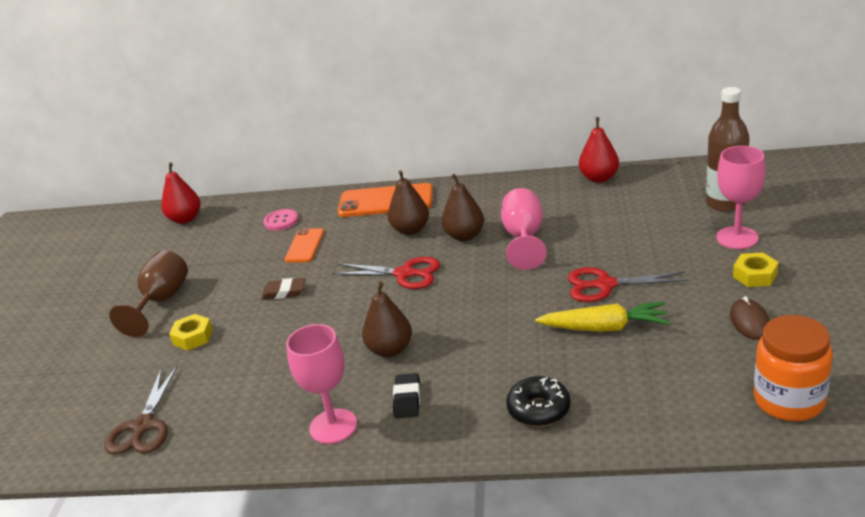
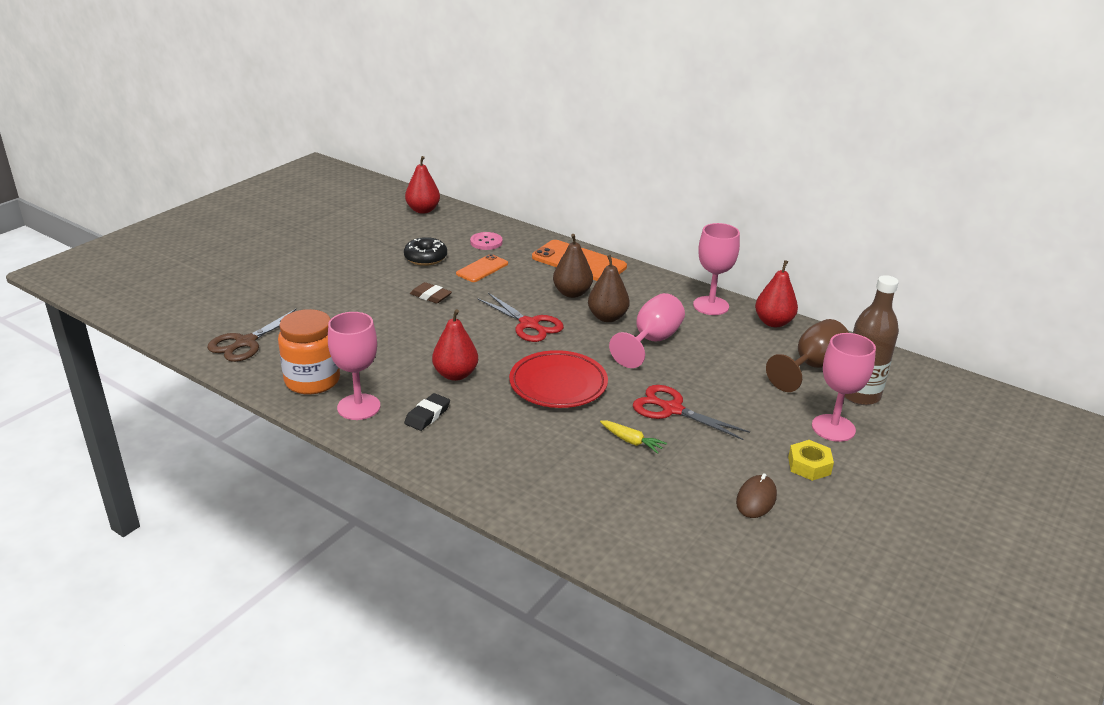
camera: 25 degrees right, 0 degrees up
brown goblet [109,250,188,337] -> brown goblet moved to [766,319,849,392]
yellow nut [169,314,213,351] -> none
brown pear [362,281,412,357] -> red pear [432,309,478,381]
black donut [506,376,570,426] -> black donut moved to [404,237,447,266]
yellow carrot [535,302,670,332] -> yellow carrot [600,420,667,454], size x0.56
orange jar [753,315,833,421] -> orange jar moved to [278,309,340,395]
none -> red plate [509,350,608,408]
none -> pink goblet [693,223,740,315]

